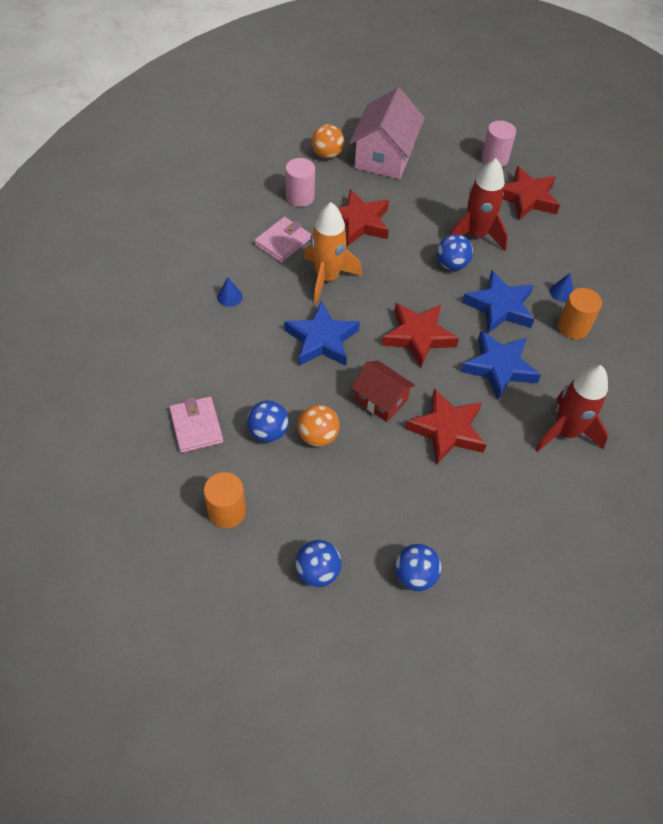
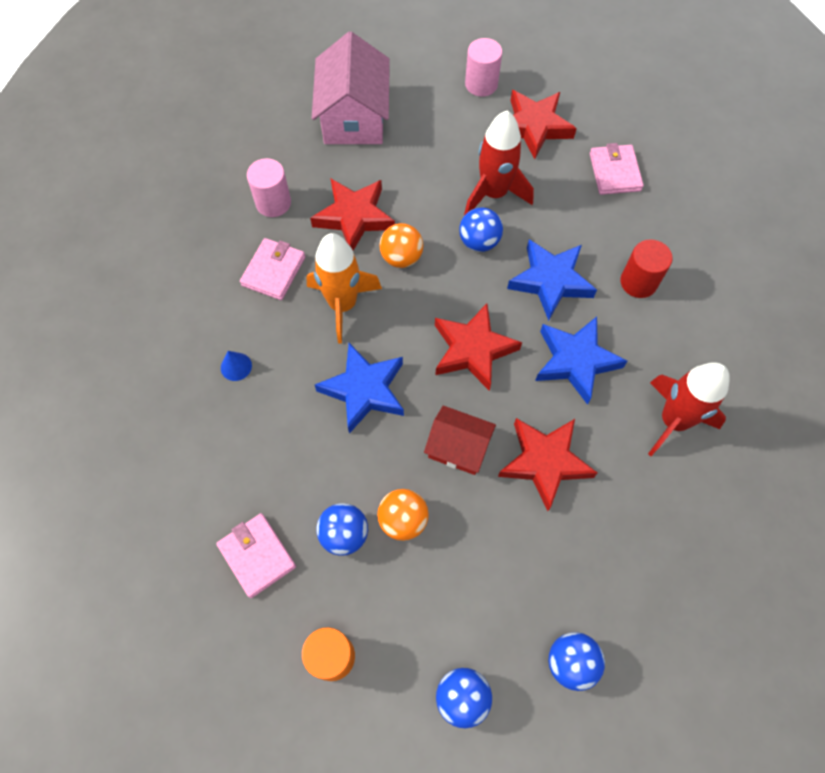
camera: 15 degrees left, 10 degrees up
orange ball [312,124,344,159] -> orange ball moved to [380,223,423,268]
blue cone [550,273,574,302] -> none
orange cylinder [558,288,602,339] -> red cylinder [620,239,673,298]
none -> pink wallet [590,143,644,195]

